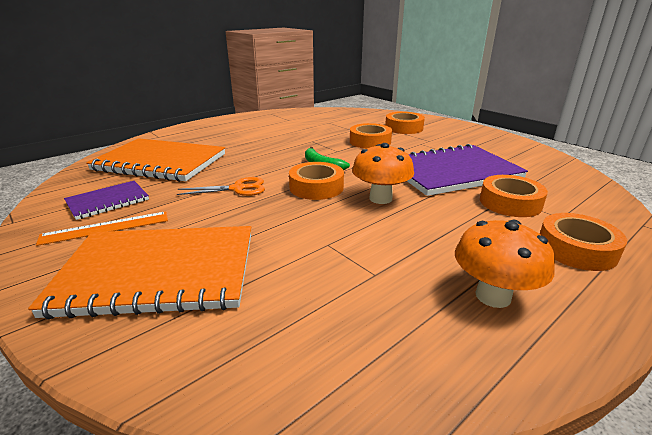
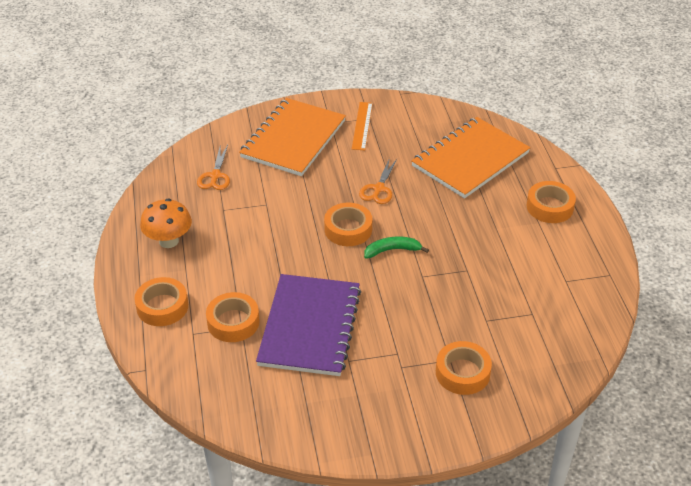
camera: 120 degrees right, 15 degrees up
purple notebook [64,181,149,220] -> none
orange tape [350,123,392,149] -> orange tape moved to [527,181,576,223]
orange mushroom [352,143,414,204] -> none
none -> orange scissors [197,145,230,190]

